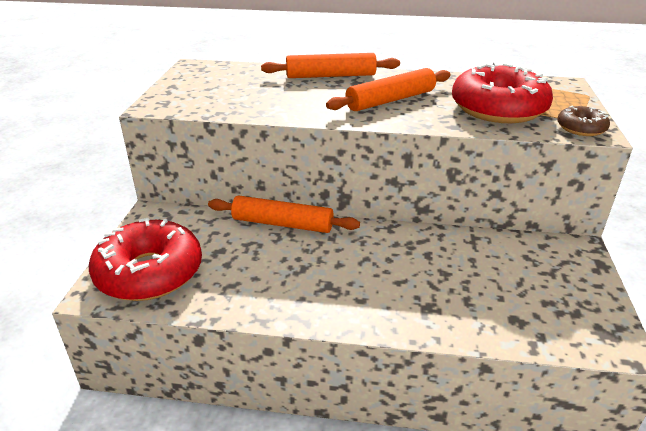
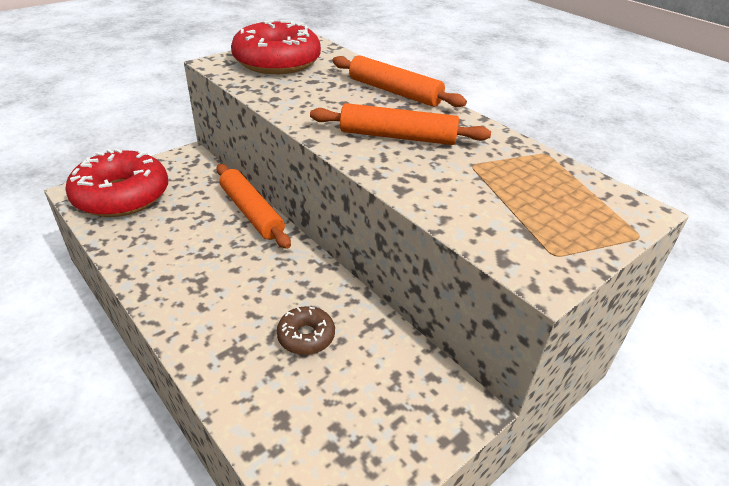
camera: 40 degrees right, 5 degrees up
red donut [452,62,553,123] -> red donut moved to [231,20,321,74]
brown donut [557,106,610,136] -> brown donut moved to [277,306,335,355]

